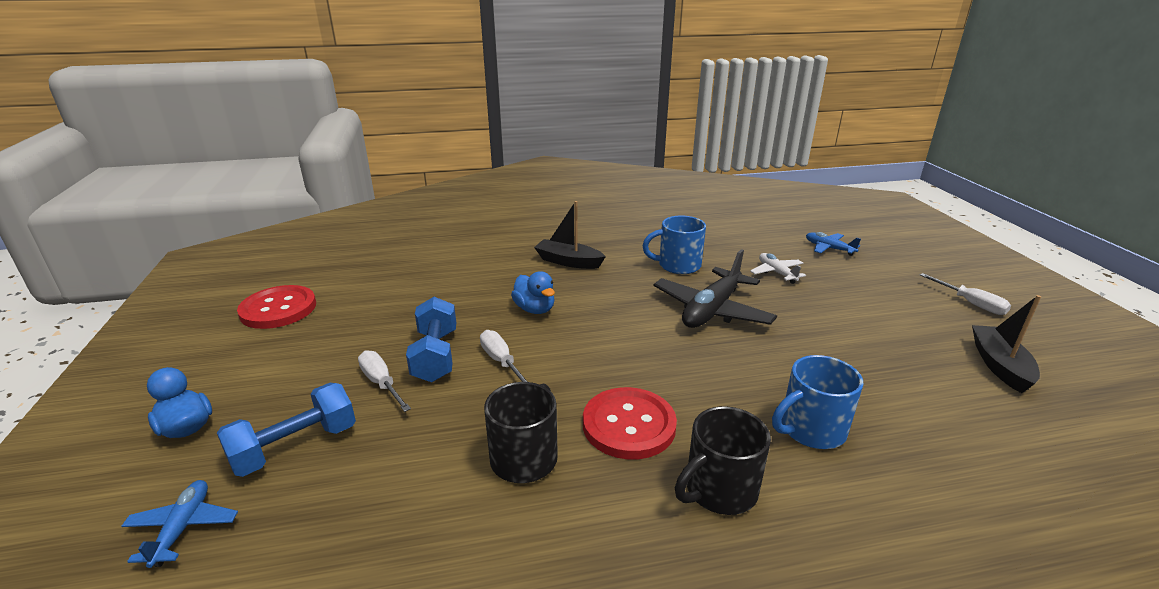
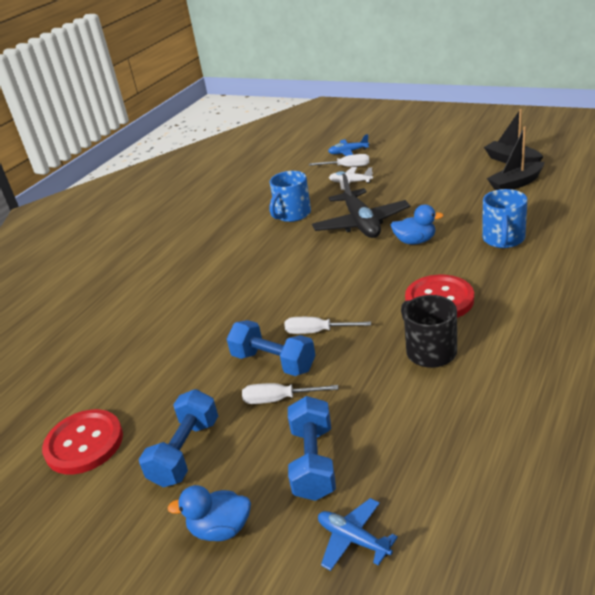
camera: 45 degrees left, 5 degrees up
blue duck [511,271,555,314] -> blue duck moved to [391,205,444,244]
black boat [534,201,606,269] -> black boat moved to [487,127,544,190]
black mug [675,406,771,515] -> none
white screwdriver [920,273,1011,315] -> white screwdriver moved to [309,154,369,167]
none -> blue dumbbell [139,389,218,487]

